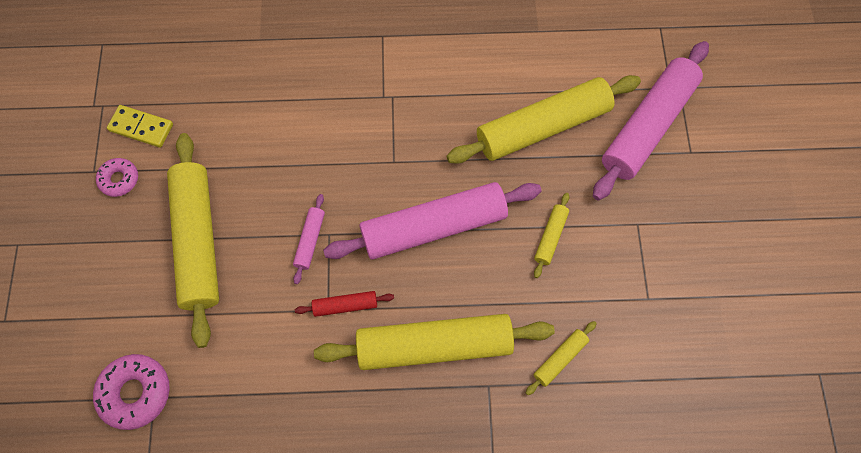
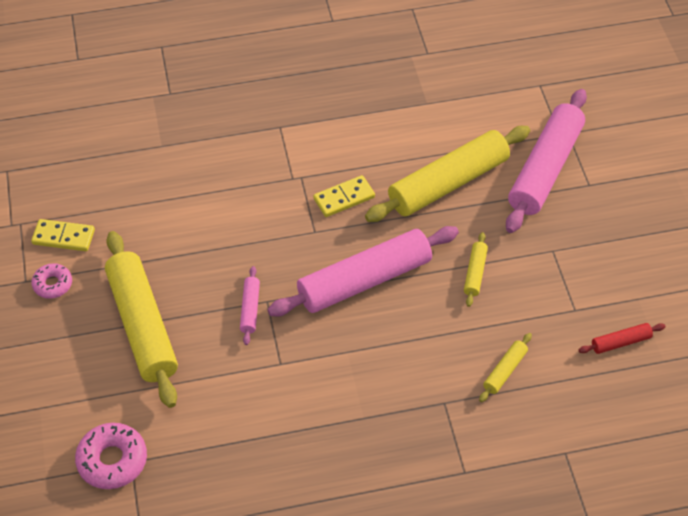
camera: 10 degrees left, 15 degrees down
red rolling pin [295,291,394,317] -> red rolling pin moved to [579,323,666,354]
yellow rolling pin [314,314,555,370] -> none
none -> yellow domino [313,175,375,217]

